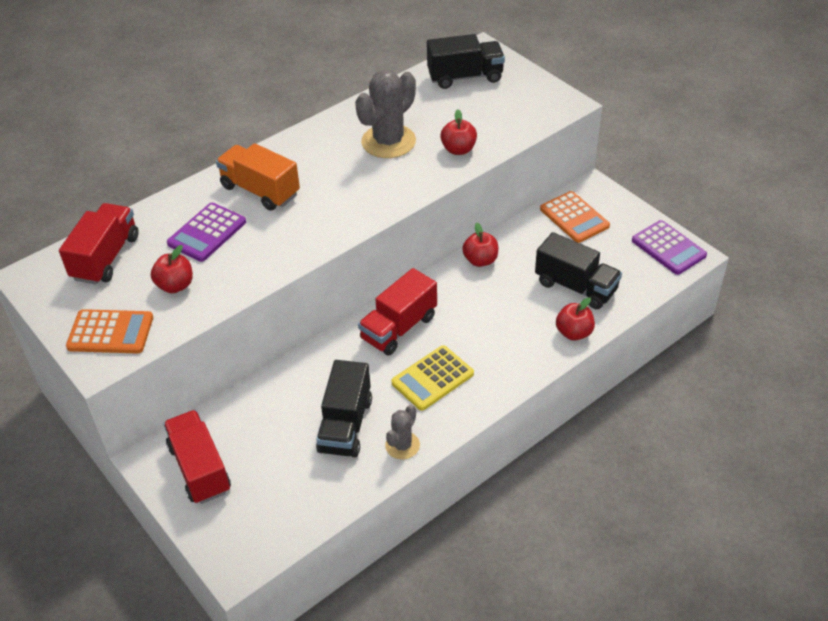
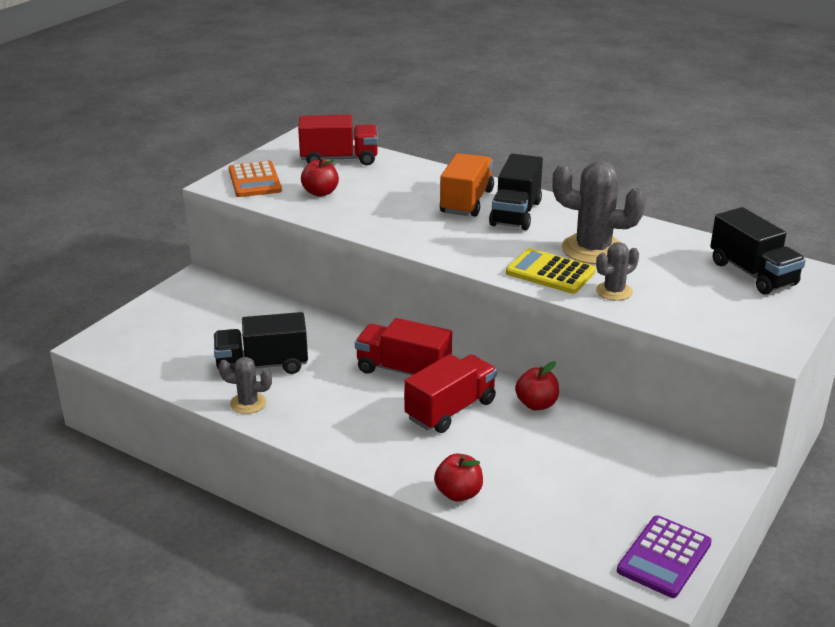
camera: 70 degrees right, 15 degrees down
red truck [163,410,231,504] -> red truck moved to [404,354,497,433]
purple calculator [167,203,246,262] -> none
yellow calculator [391,345,474,411] -> yellow calculator moved to [506,248,596,294]
red apple [440,109,477,155] -> grey cactus [596,242,639,301]
black truck [535,232,622,309] -> black truck moved to [489,154,543,230]
orange calculator [540,191,610,243] -> none

